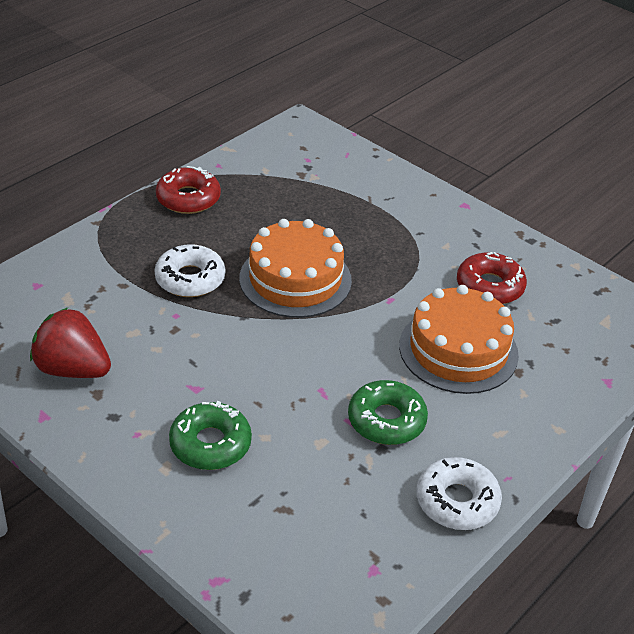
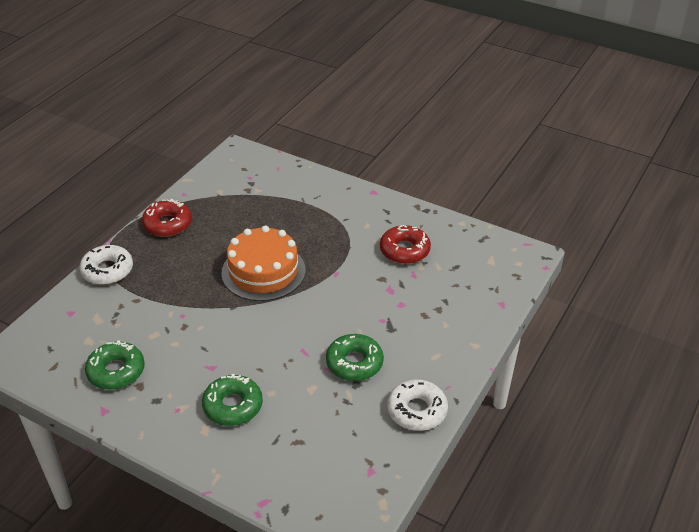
camera: 10 degrees left, 0 degrees up
red strawberry [30,308,111,378] -> green donut [85,340,145,390]
white donut [155,244,225,297] -> white donut moved to [80,245,133,285]
orange cake [399,285,519,394] -> none

